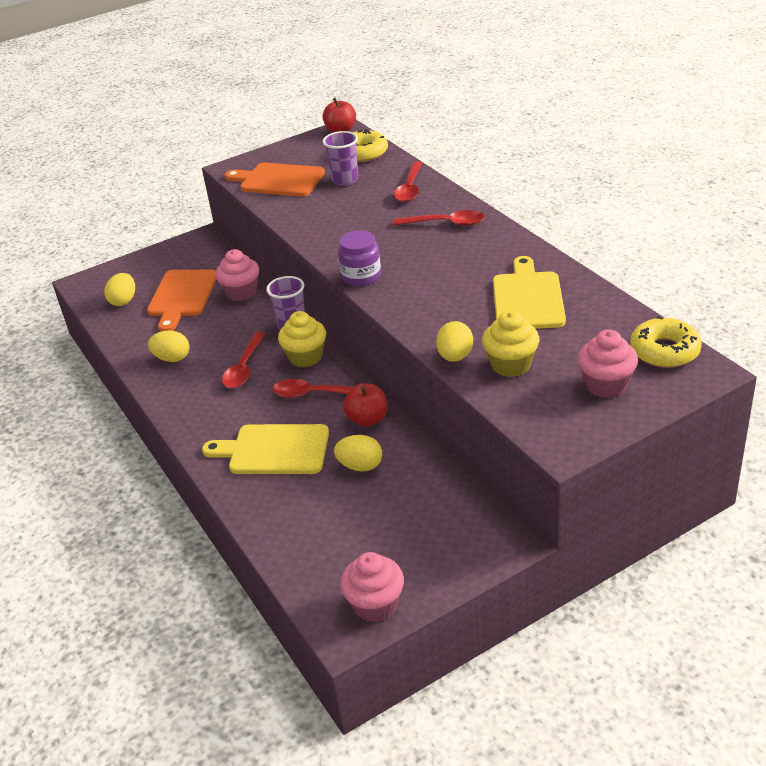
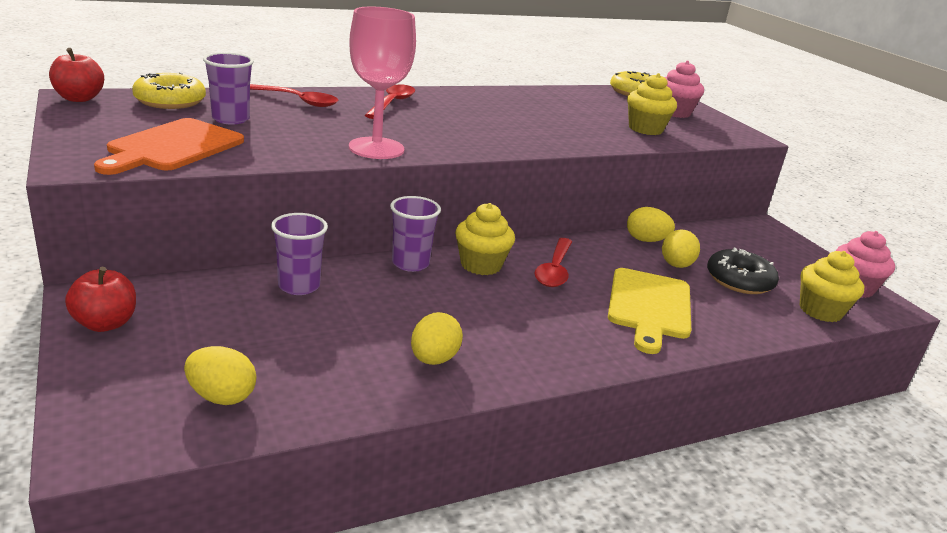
camera: 90 degrees left, 10 degrees down
orange cutting board [147,270,216,331] -> none
pink cupcake [215,249,259,301] -> purple cup [271,213,328,295]
red spoon [222,332,266,388] -> none
purple jar [338,230,381,286] -> none
red apple [343,383,388,427] -> red apple moved to [65,267,136,332]
yellow egg [436,321,473,362] -> yellow egg moved to [627,207,675,242]
yellow cutting board [493,256,566,329] -> none
none -> pink goblet [349,7,416,159]
none -> black donut [707,247,779,294]
none -> yellow cupcake [800,251,864,322]

